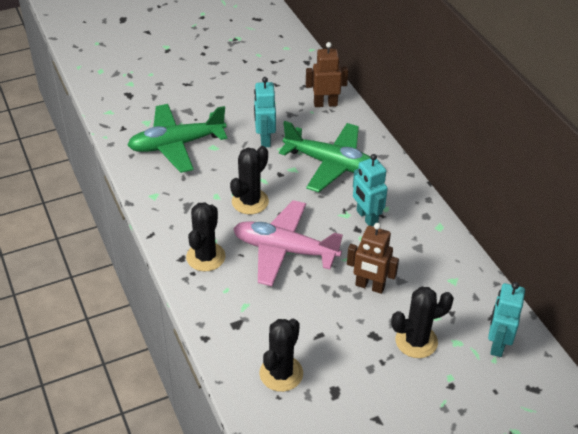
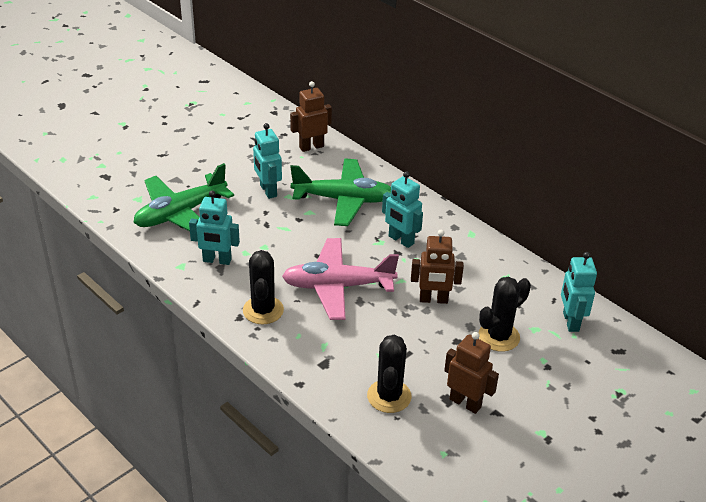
camera: 20 degrees left, 5 degrees down
black cactus [230,146,269,214] -> none
none -> turquoise robot [189,191,240,265]
none -> brown robot [444,332,499,414]

